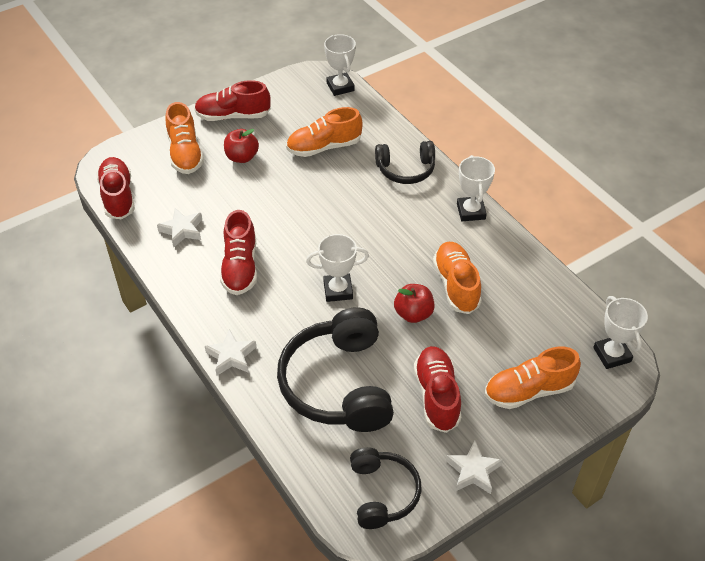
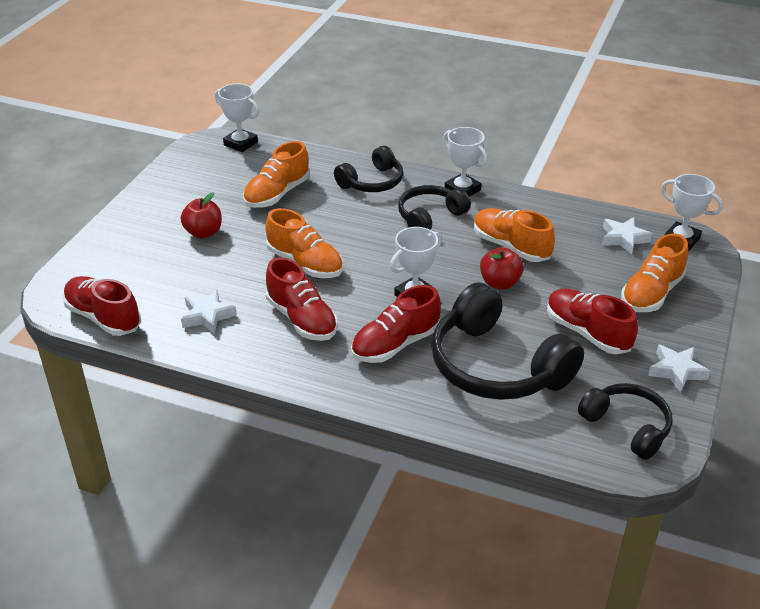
camera: 35 degrees left, 10 degrees down
orange shoe [165,102,204,174] -> orange shoe moved to [265,208,343,278]
red shoe [194,80,271,121] -> red shoe moved to [351,285,441,363]
white star [205,329,256,376] -> white star moved to [602,217,653,255]
none -> black headphones [398,185,471,230]

